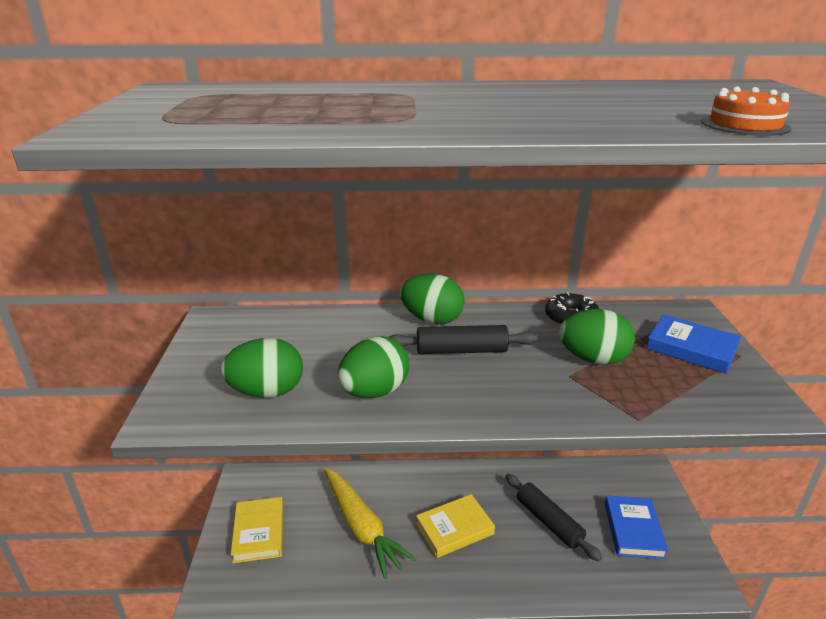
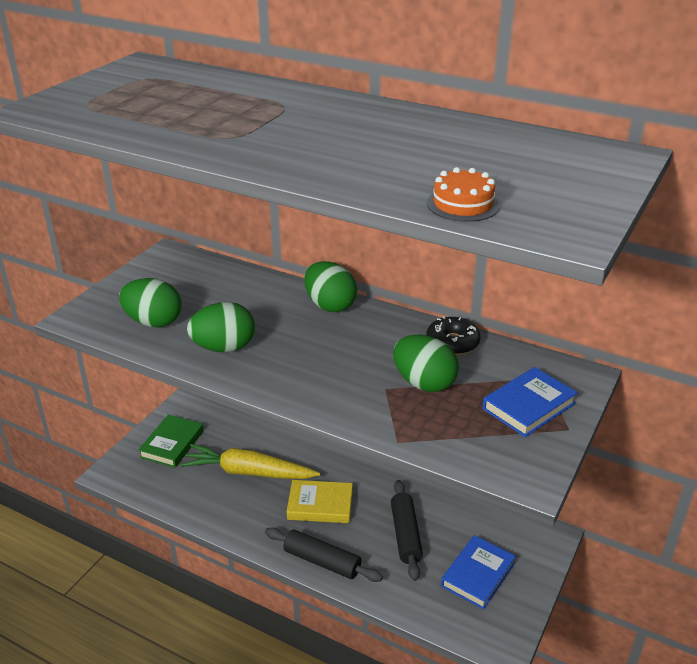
camera: 30 degrees right, 5 degrees up
yellow book [231,497,283,563] -> green book [138,415,203,468]
yellow carrot [324,468,417,579] -> yellow carrot turned 105 degrees clockwise [180,444,320,479]
black rolling pin [389,325,538,354] -> black rolling pin moved to [265,527,383,582]
blue book [646,314,741,374] -> blue book turned 75 degrees clockwise [483,367,578,437]

